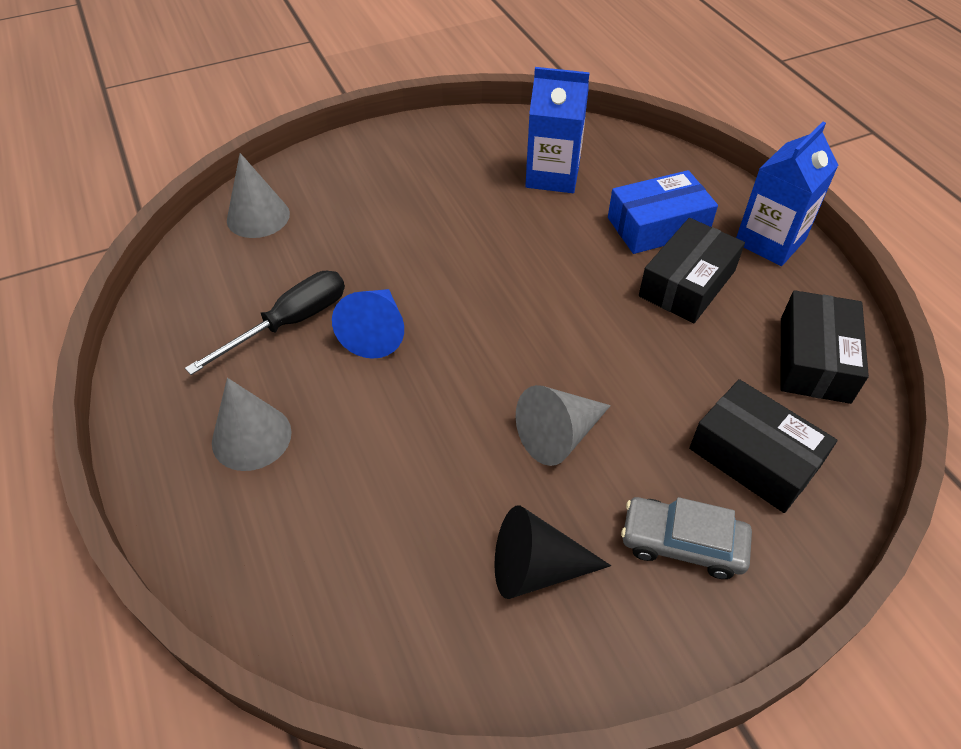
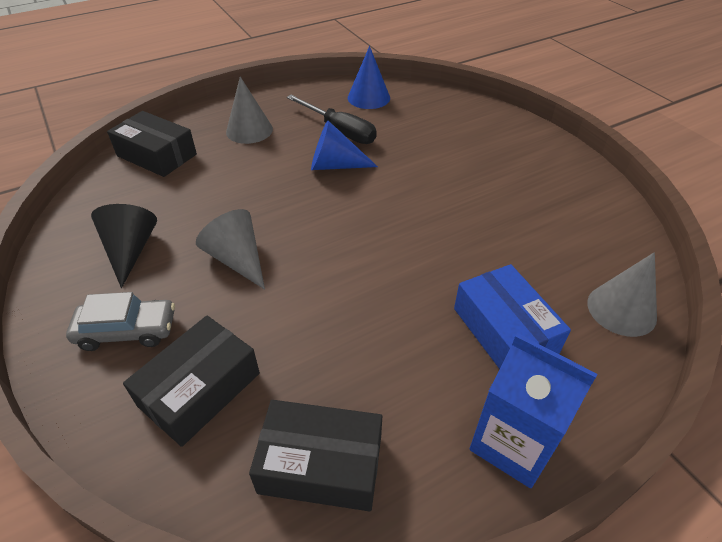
camera: 85 degrees right, 5 degrees down
grey cone [227,153,290,238] -> grey cone moved to [587,252,657,337]
blue carton [525,67,590,193] -> none
grey car [621,497,752,579] -> grey car turned 75 degrees clockwise [66,292,175,351]
black box [639,218,745,323] -> black box moved to [107,111,197,177]
none -> blue cone [348,46,390,109]

